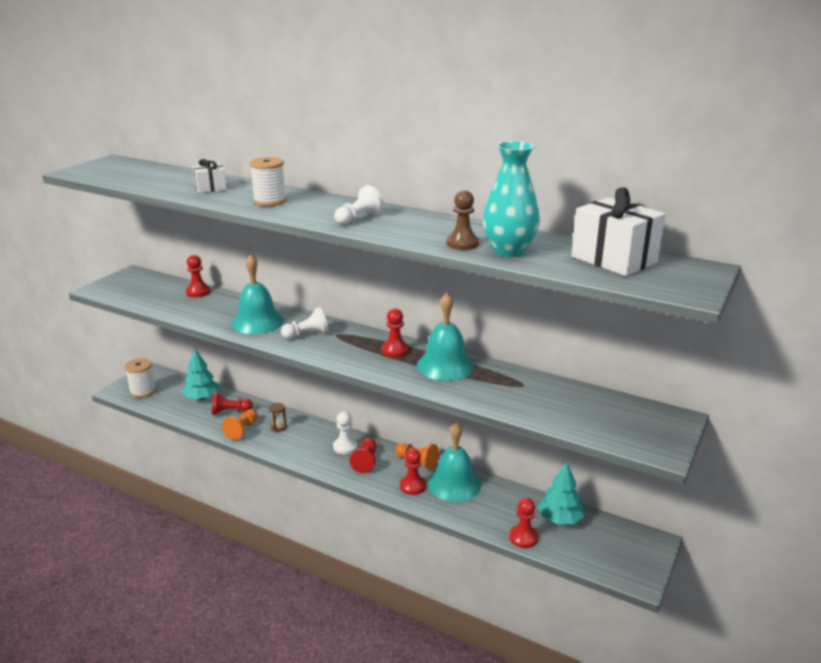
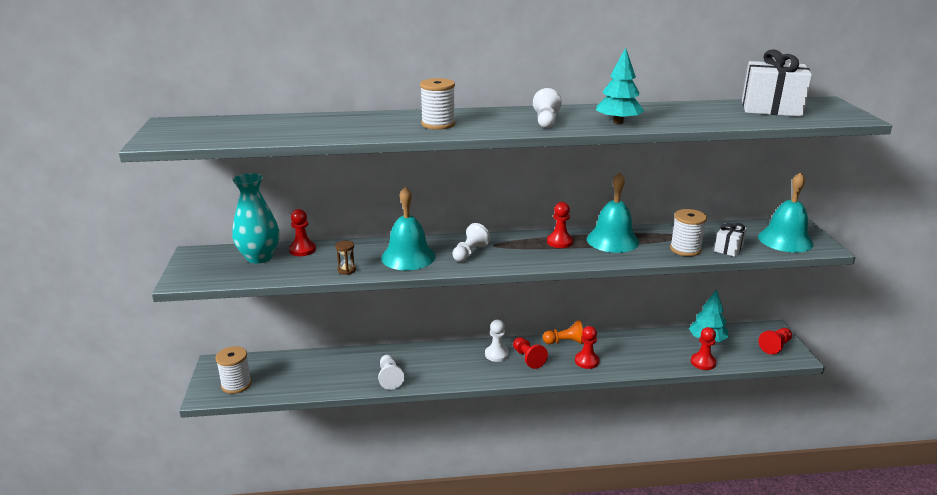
camera: 35 degrees left, 0 degrees up
turquoise tree [182,349,219,400] -> turquoise tree moved to [596,47,644,124]
white gift [193,159,227,193] -> white gift moved to [714,223,747,257]
red pawn [212,392,253,415] -> red pawn moved to [758,328,792,355]
orange pawn [222,409,258,440] -> white pawn [378,355,404,390]
brown hourglass [269,403,287,432] -> brown hourglass moved to [335,241,356,275]
turquoise bell [428,422,481,502] -> turquoise bell moved to [758,172,813,253]
brown pawn [446,190,479,250] -> none
turquoise vase [482,141,540,257] -> turquoise vase moved to [232,173,279,263]
none -> white spool [670,209,707,256]

